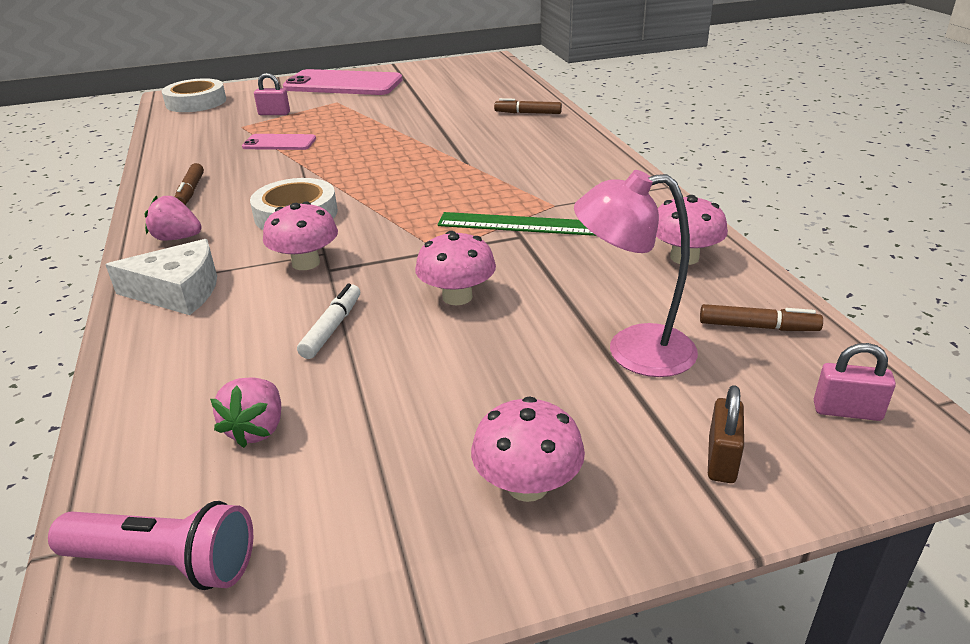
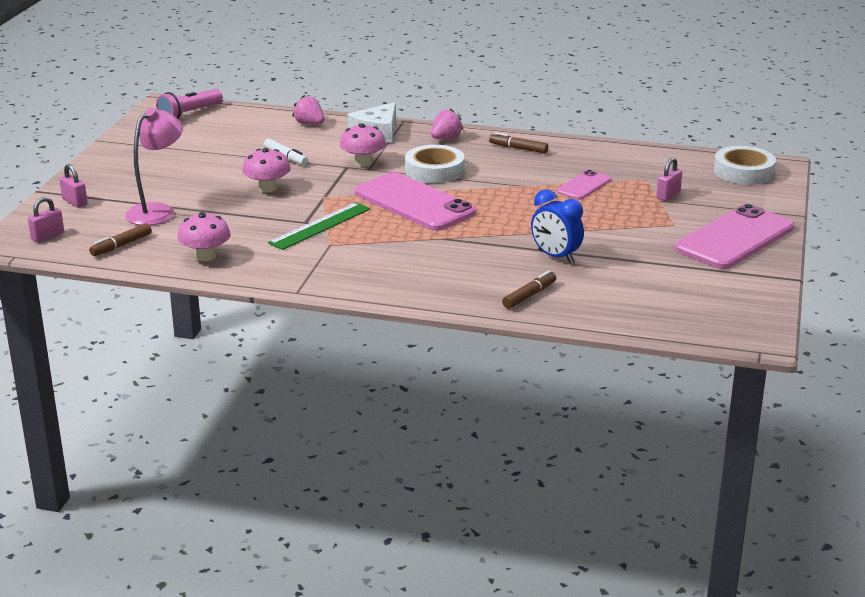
camera: 120 degrees right, 5 degrees down
pink strawberry [210,377,281,448] -> pink strawberry moved to [292,95,324,125]
pink mushroom [471,397,585,502] -> none
brown padlock [708,385,744,483] -> pink padlock [59,164,87,208]
none -> pink phone [354,172,476,231]
none -> blue clock [531,189,584,263]

